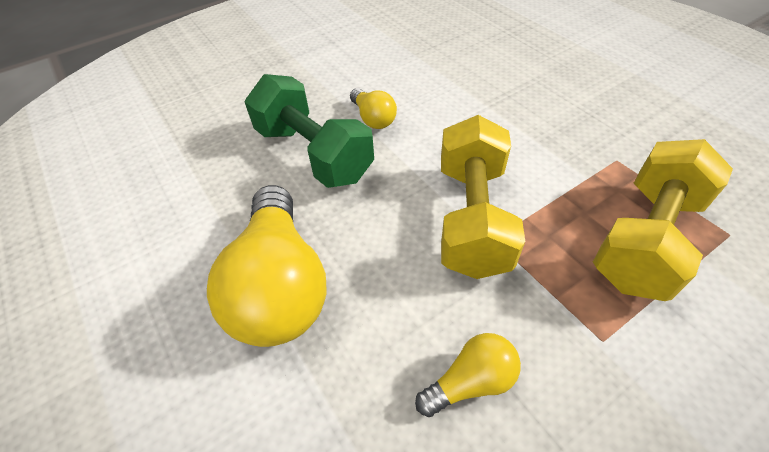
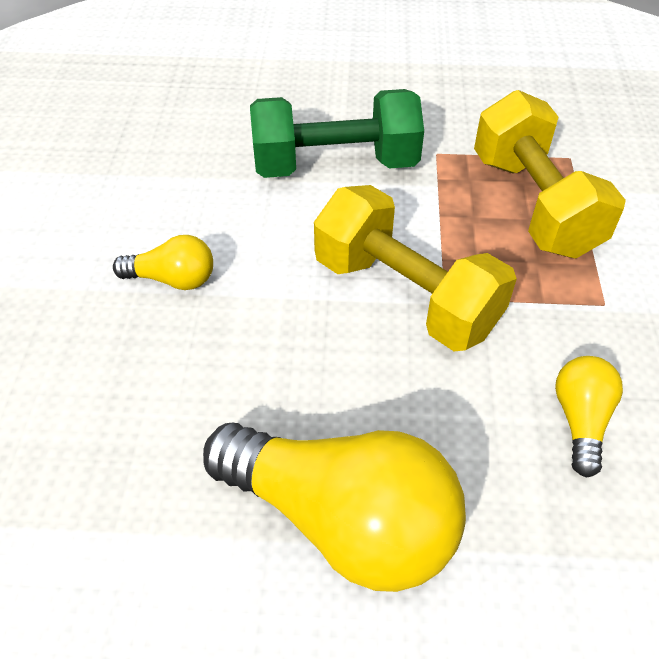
camera: 55 degrees left, 0 degrees up
green dumbbell [244,74,374,188] -> green dumbbell moved to [250,89,424,178]

